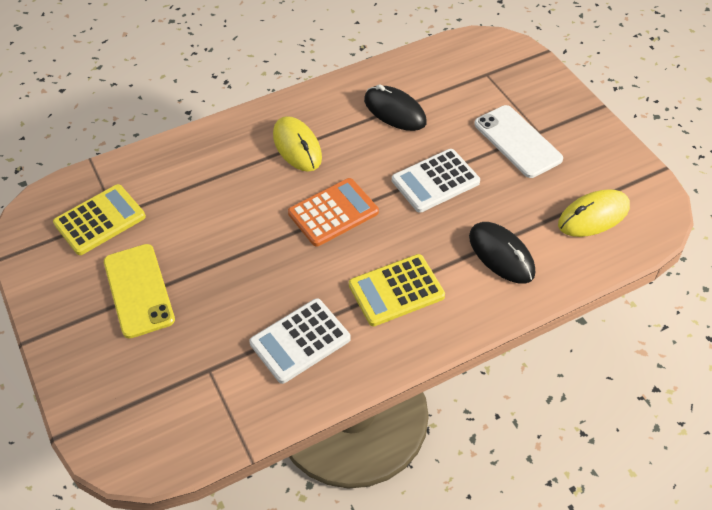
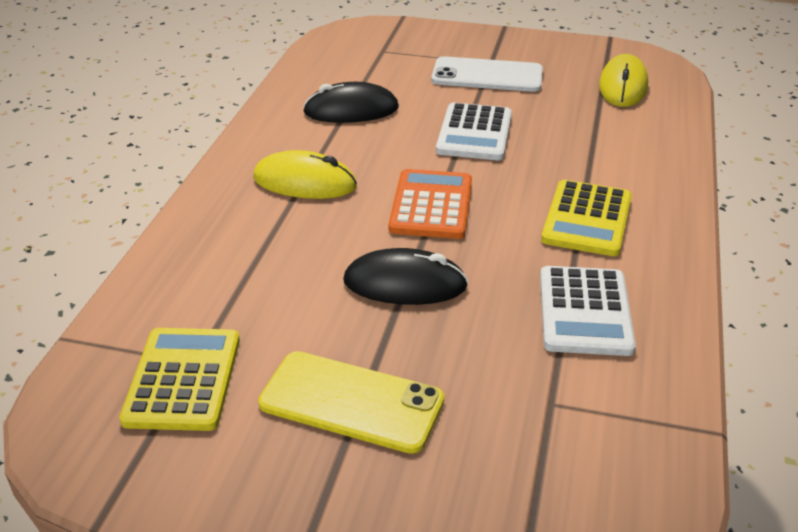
camera: 50 degrees left, 15 degrees down
black mouse [469,222,535,284] -> black mouse moved to [343,248,468,305]

